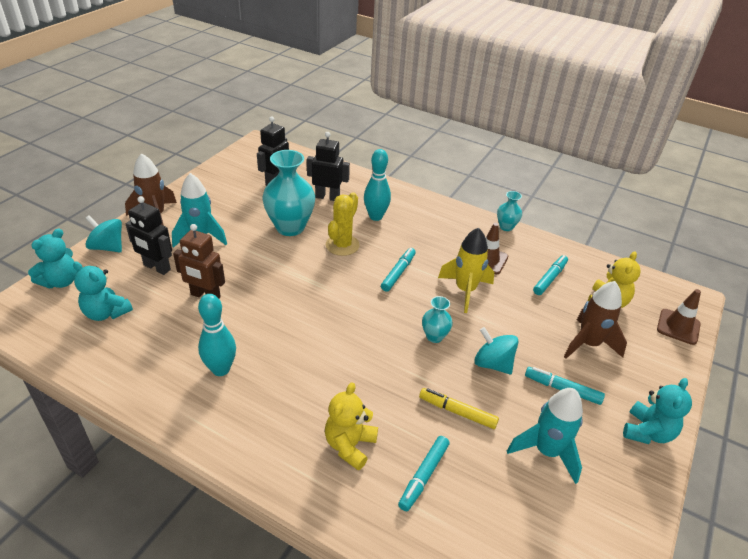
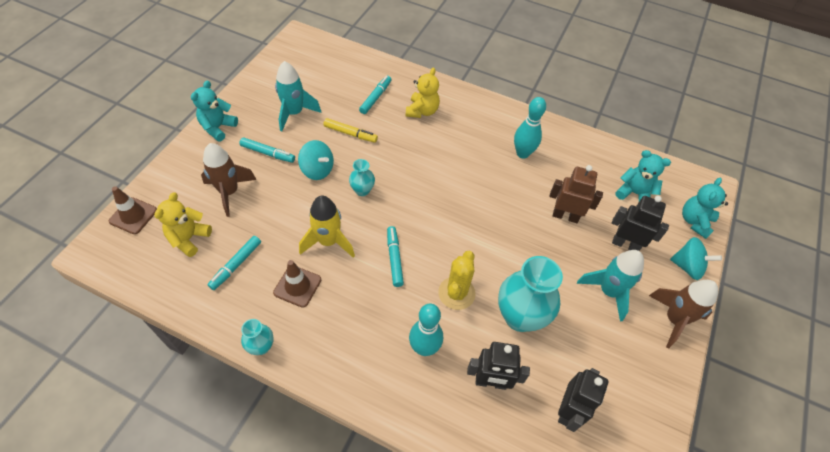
camera: 175 degrees right, 15 degrees up
turquoise marker [381,248,416,292] -> turquoise marker turned 150 degrees clockwise [387,226,404,287]

